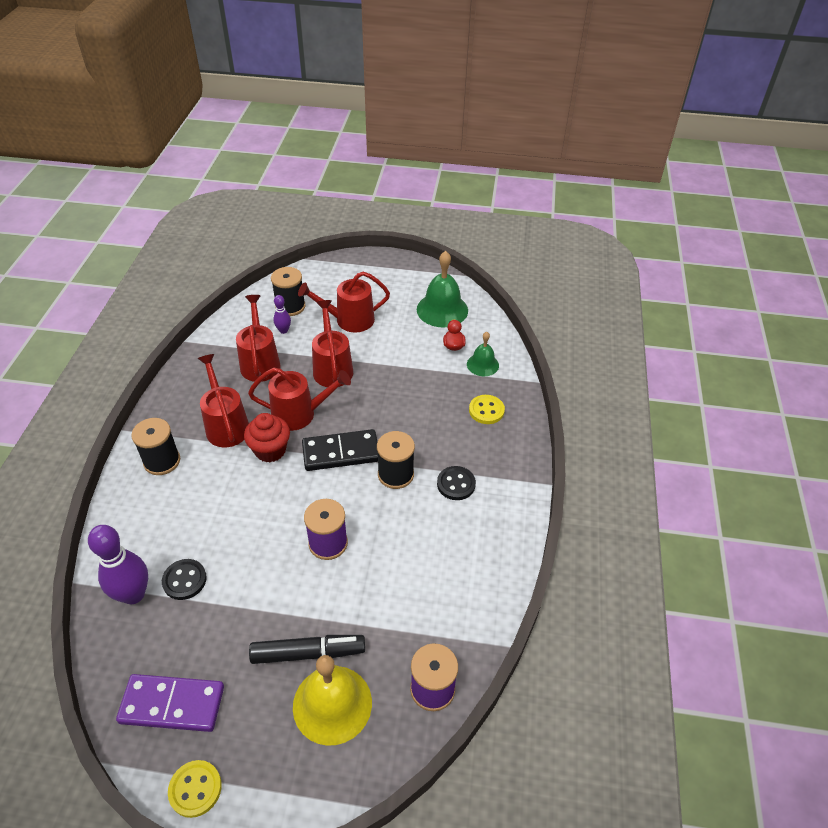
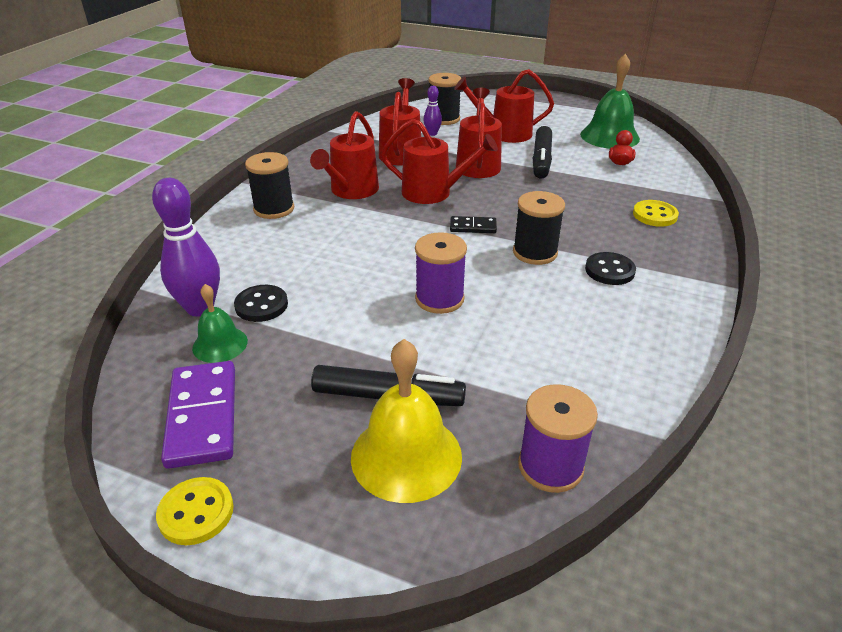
camera: 15 degrees right, 10 degrees down
purple domino [116,674,224,732] -> purple domino turned 60 degrees clockwise [161,361,235,469]
red watering can [198,354,249,448] -> red watering can turned 150 degrees counterclockwise [310,111,379,199]
red cupcake [244,413,290,462] -> none
black domino [302,429,378,471] -> black domino [450,216,497,233], size x0.52
green bell [467,332,499,376] -> green bell moved to [192,284,248,363]
none -> black marker [533,126,552,179]

